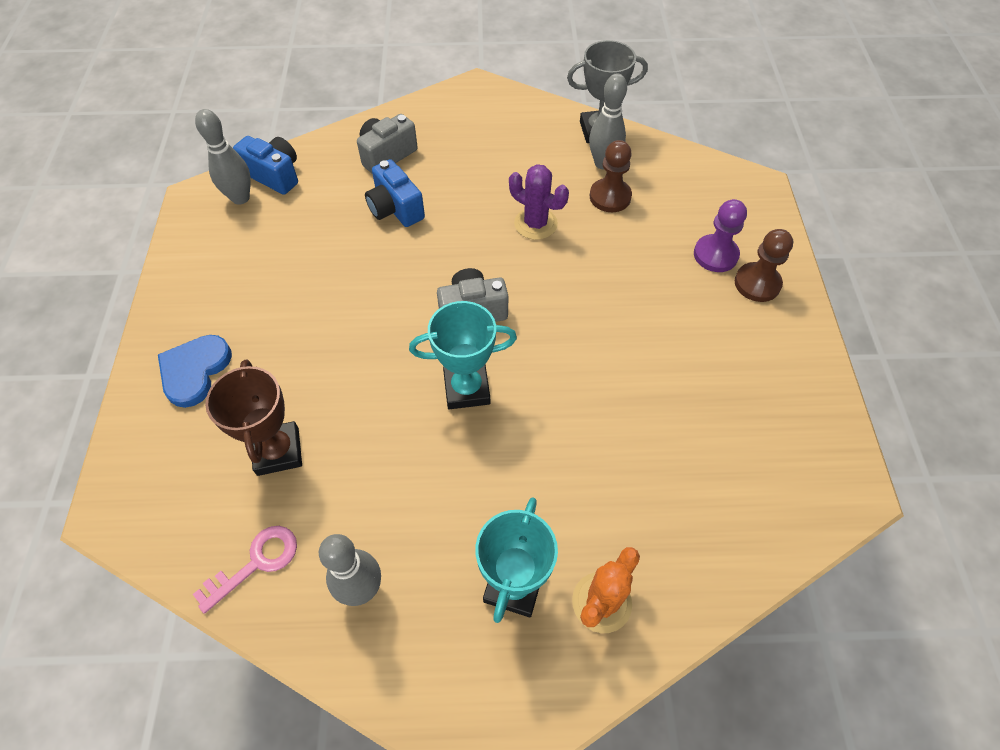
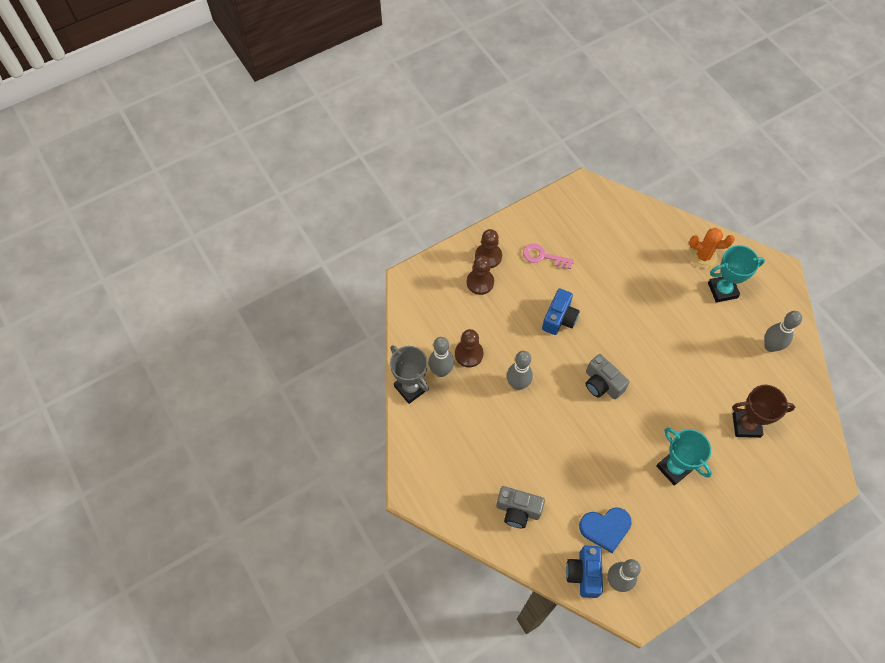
camera: 120 degrees left, 5 degrees up
blue heart [158,335,232,408] -> blue heart moved to [579,508,632,553]
pink key [193,526,297,614] -> pink key moved to [523,244,574,269]
brown trophy [205,359,302,476] -> brown trophy turned 45 degrees clockwise [732,385,795,438]
blue camera [365,159,425,227] -> blue camera moved to [542,289,580,335]
turquoise trophy [409,301,517,409] -> turquoise trophy moved to [656,427,712,486]
purple cactus [509,164,569,240] -> grey bowling pin [507,351,533,390]
purple pawn [694,199,747,272] -> brown pawn [467,256,494,295]

